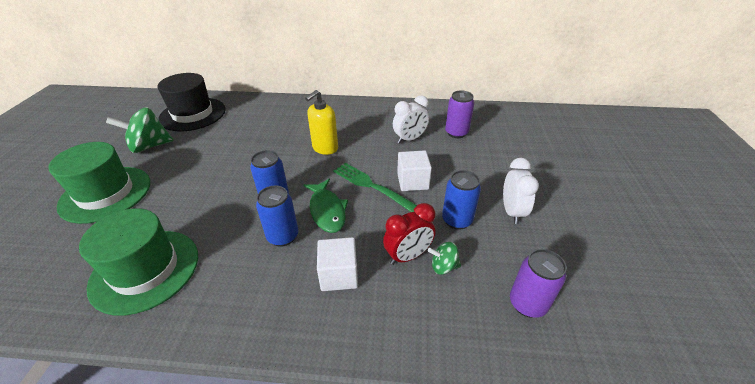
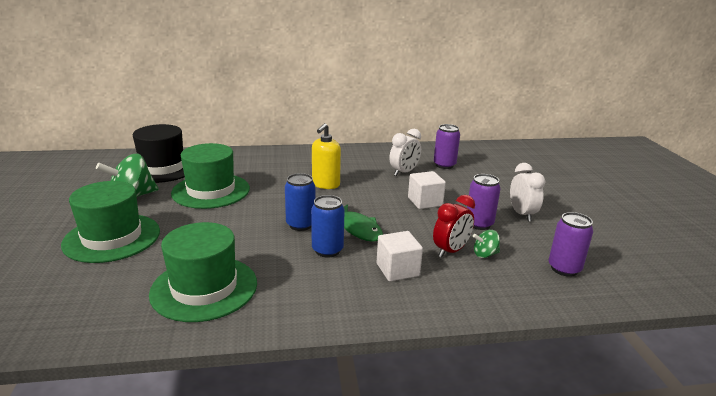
camera: 15 degrees left, 15 degrees down
green fork [333,163,417,212] -> none
blue can [442,170,481,230] -> purple can [467,174,501,230]
none -> green hat [171,143,250,209]

